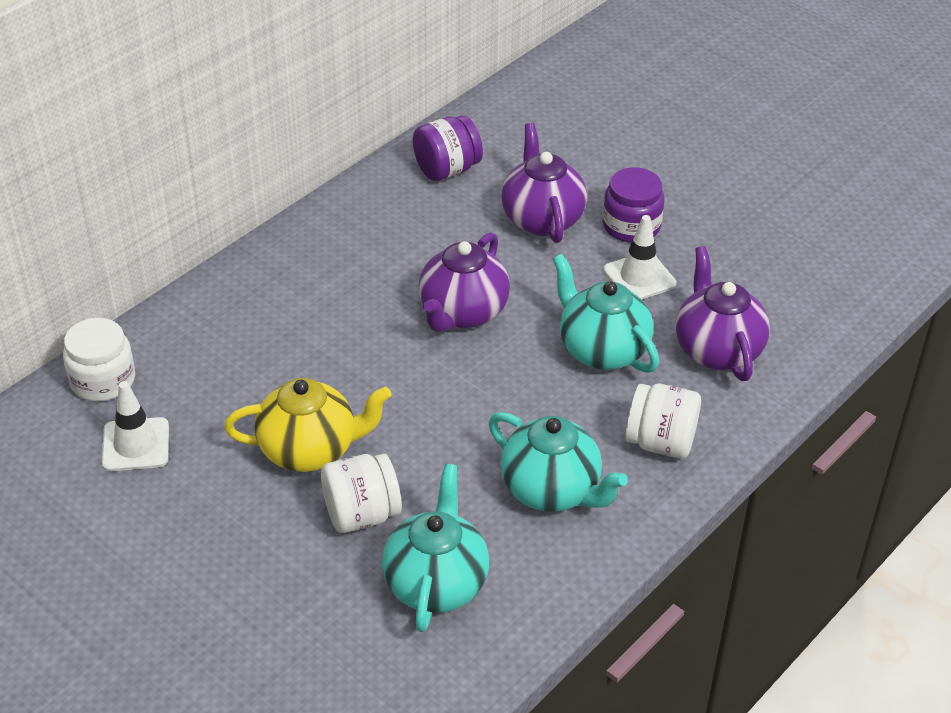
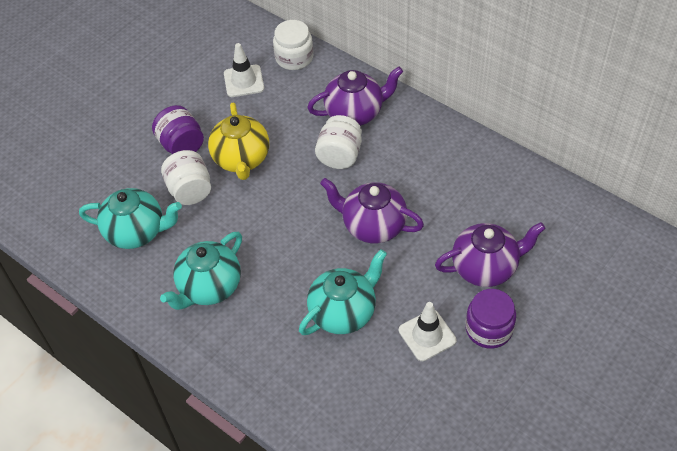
camera: 90 degrees right, 10 degrees up
purple jar [413,115,483,181] -> purple jar moved to [152,105,204,154]
white jar [625,384,701,459] -> white jar moved to [315,115,362,169]
purple teapot [676,246,770,381] -> purple teapot moved to [307,67,403,126]

